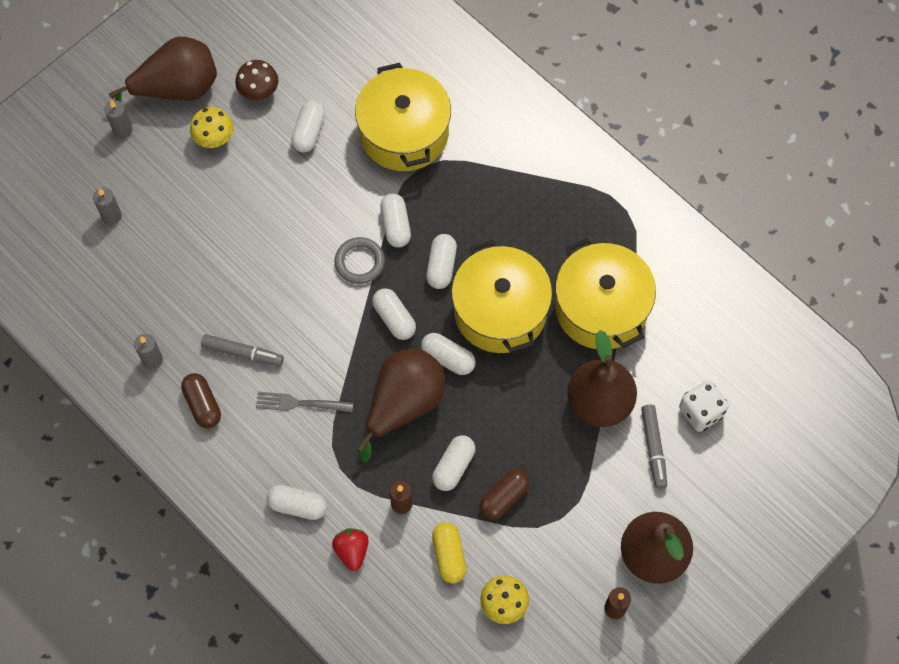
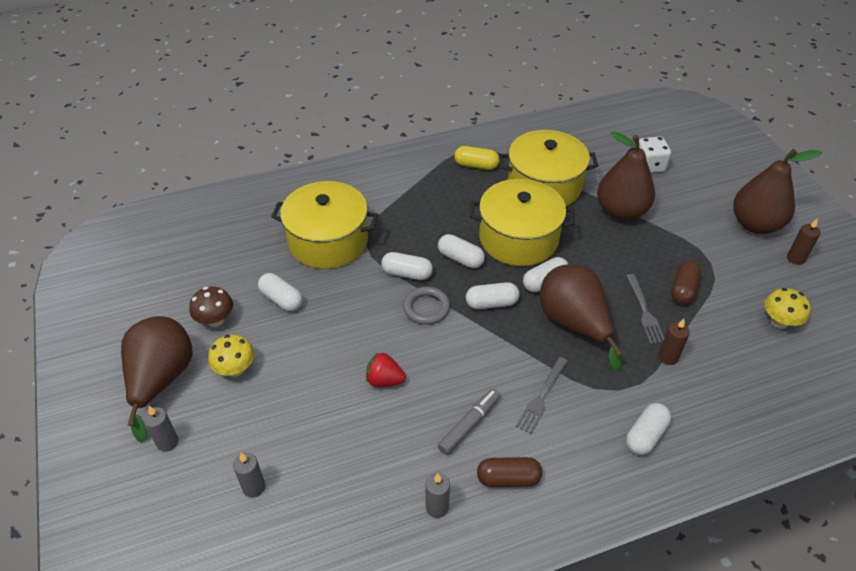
camera: 65 degrees left, 20 degrees down
red strawberry [332,528,368,571] -> red strawberry moved to [366,353,406,387]
white capsule [432,435,476,491] -> grey fork [626,274,664,344]
yellow capsule [432,522,466,584] -> yellow capsule moved to [454,146,500,170]
brown capsule [479,469,530,520] -> brown capsule turned 45 degrees clockwise [671,261,701,305]
grey marker [641,404,667,489] -> none

